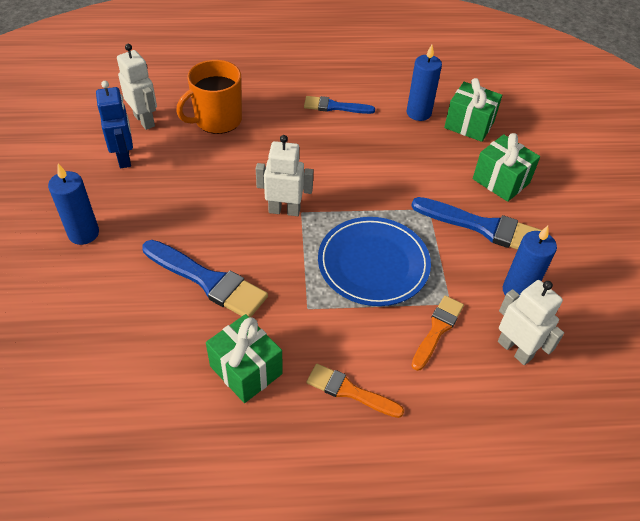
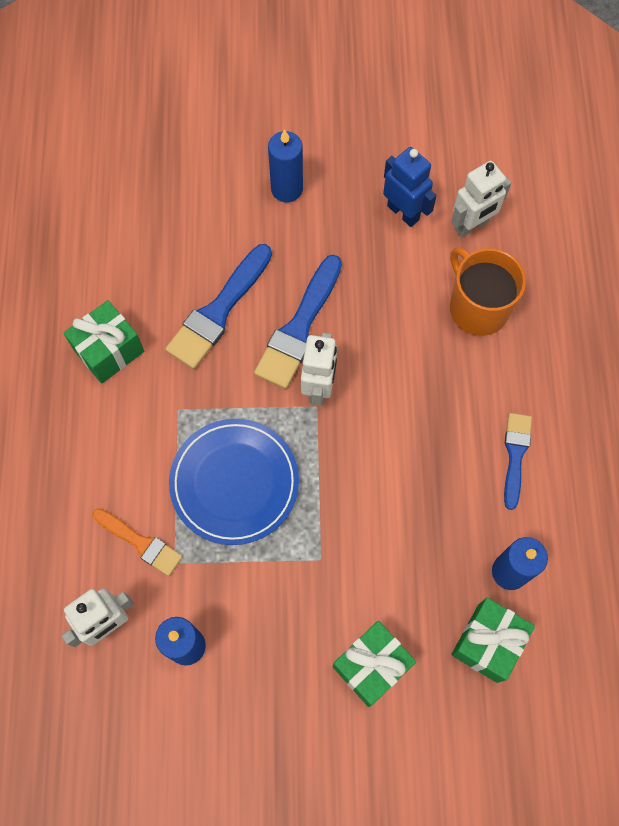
camera: 95 degrees right, 20 degrees up
blue robot [96,81,133,168] -> blue robot turned 120 degrees counterclockwise [383,147,437,227]
orange brush [306,364,404,418] -> none
blue brush [411,197,542,250] -> blue brush moved to [254,255,342,389]

